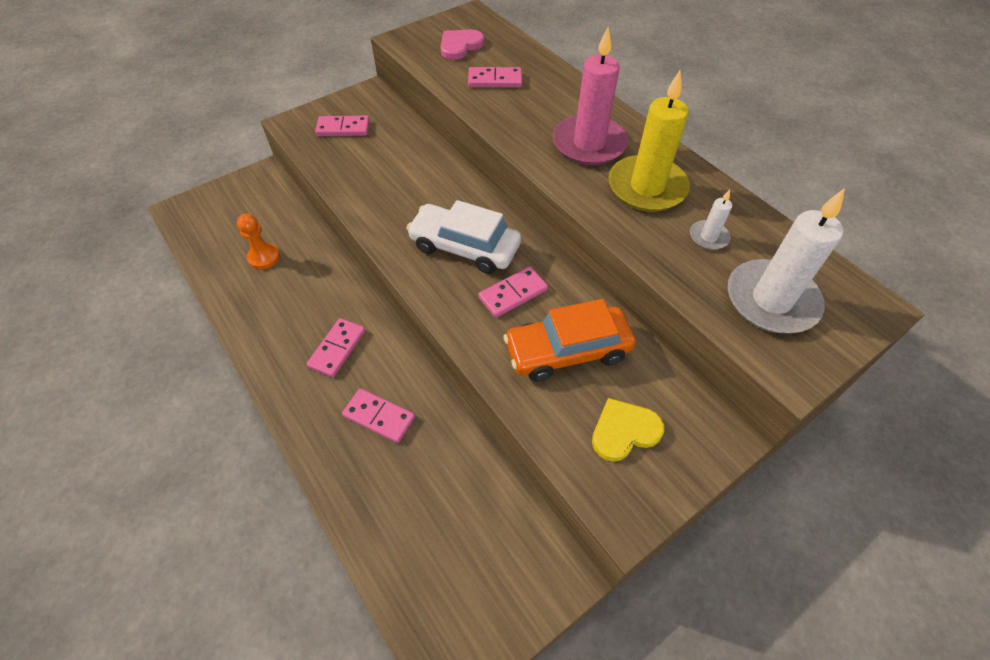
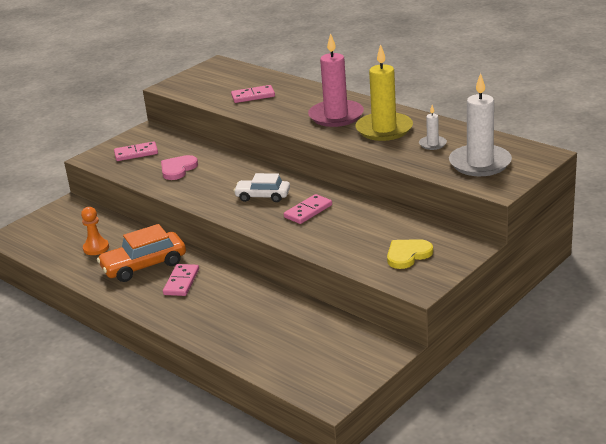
camera: 10 degrees left, 25 degrees down
pink domino [342,388,415,443] -> none
white car [406,200,521,274] -> white car [234,173,290,202], size x0.65
pink heart [440,29,484,60] -> pink heart moved to [161,155,198,180]
orange car [503,299,636,382] -> orange car moved to [97,224,186,282]

